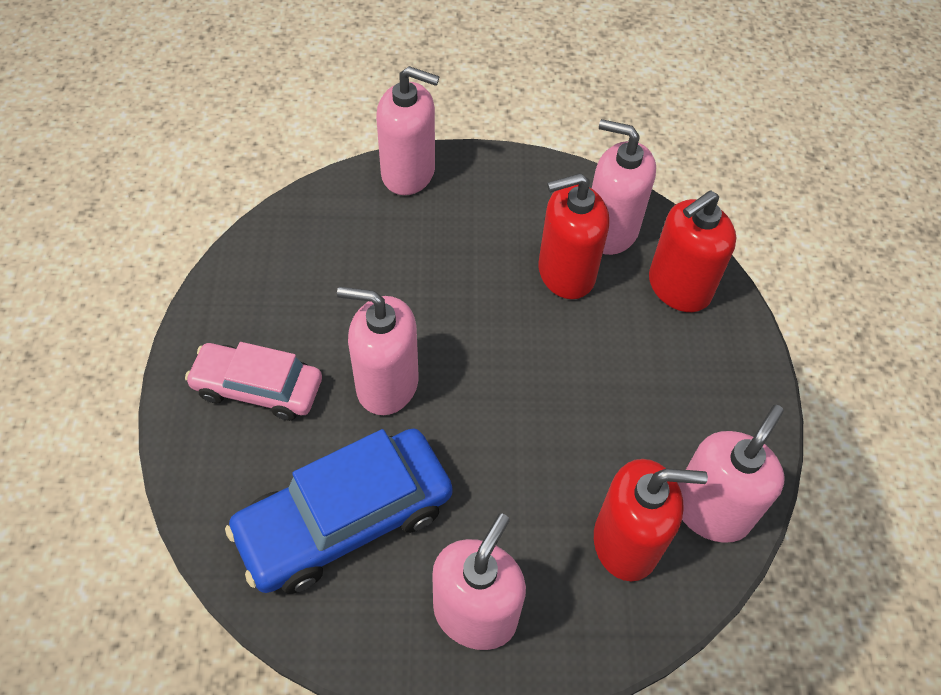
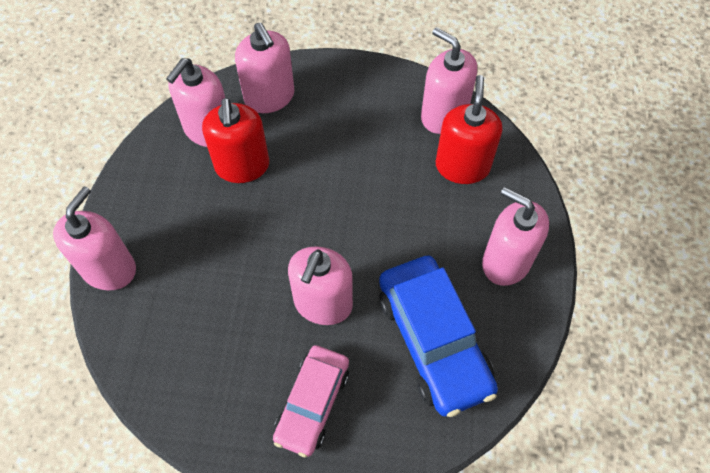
camera: 80 degrees left, 5 degrees up
red soap dispenser [649,190,736,312] -> pink soap dispenser [235,23,294,113]

